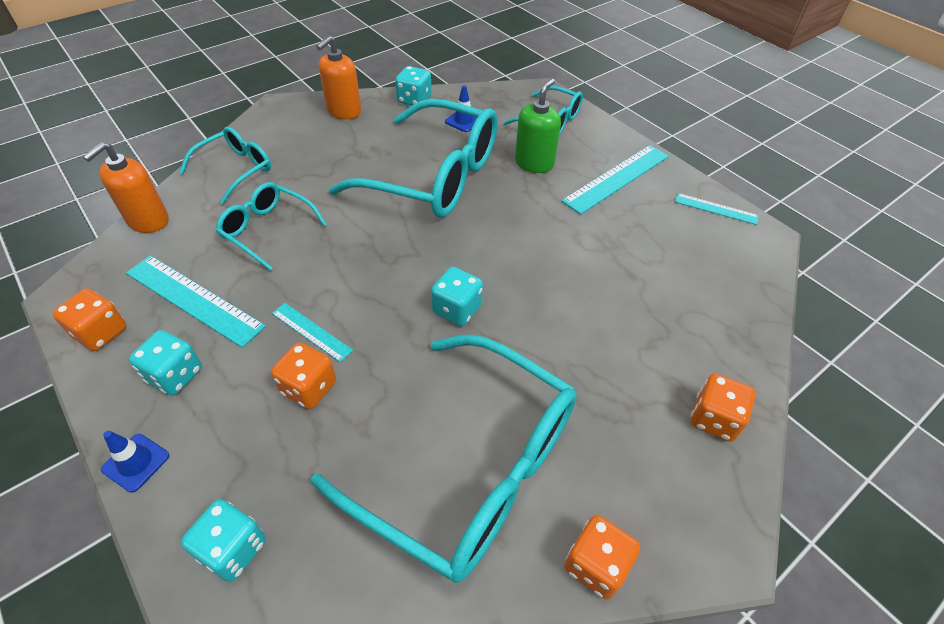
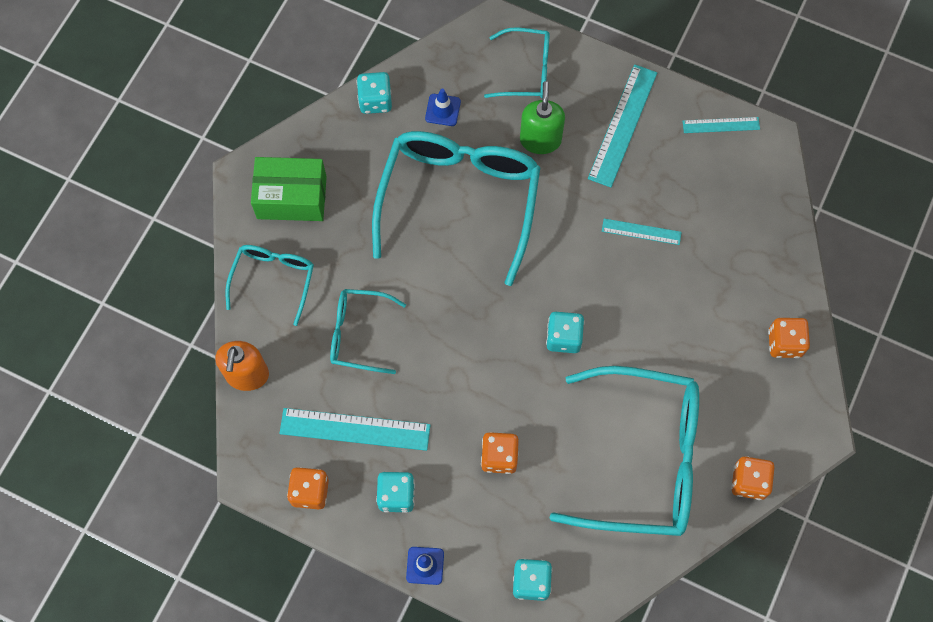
camera: 25 degrees left, 20 degrees up
turquoise ruler [272,303,353,362] -> turquoise ruler moved to [602,219,682,245]
orange soap dispenser [316,36,361,119] -> none
turquoise glasses [328,99,498,217] -> turquoise glasses turned 75 degrees counterclockwise [372,131,540,286]
none -> green box [251,157,327,221]

